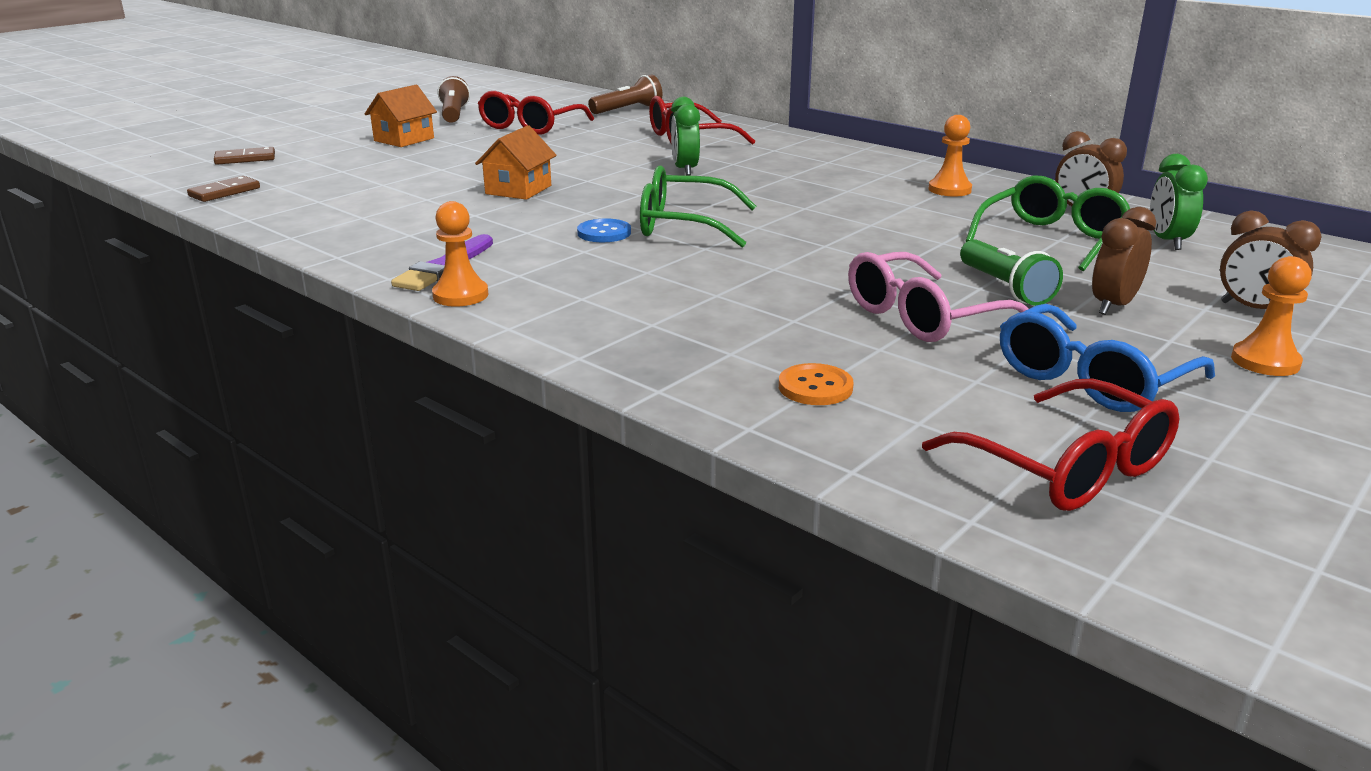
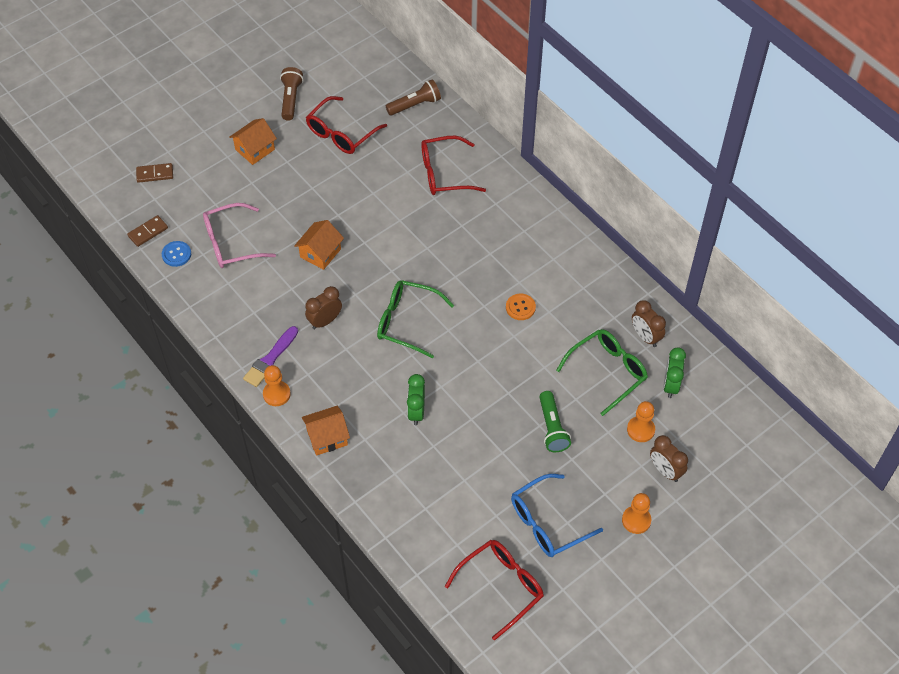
camera: 10 degrees right, 30 degrees up
blue button [577,218,631,242] -> blue button moved to [162,241,191,267]
green clock [671,97,700,176] -> green clock moved to [407,374,425,425]
orange button [779,363,854,405] -> orange button moved to [506,293,536,320]
pink glasses [848,252,1029,342] -> pink glasses moved to [203,203,276,268]
red glasses [922,378,1179,511] -> red glasses turned 105 degrees counterclockwise [445,540,544,641]
orange pawn [928,115,972,197] -> orange pawn moved to [627,401,655,442]
brown clock [1092,207,1156,315] -> brown clock moved to [305,286,342,329]
none -> orange house [302,406,350,456]

